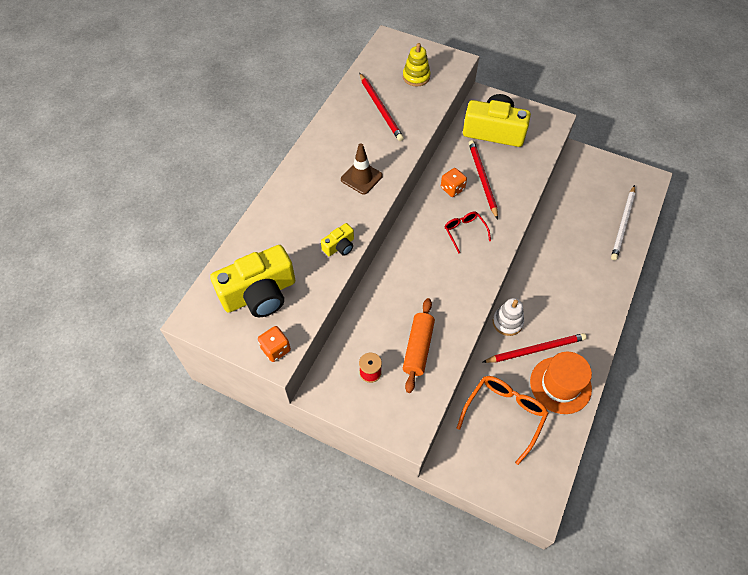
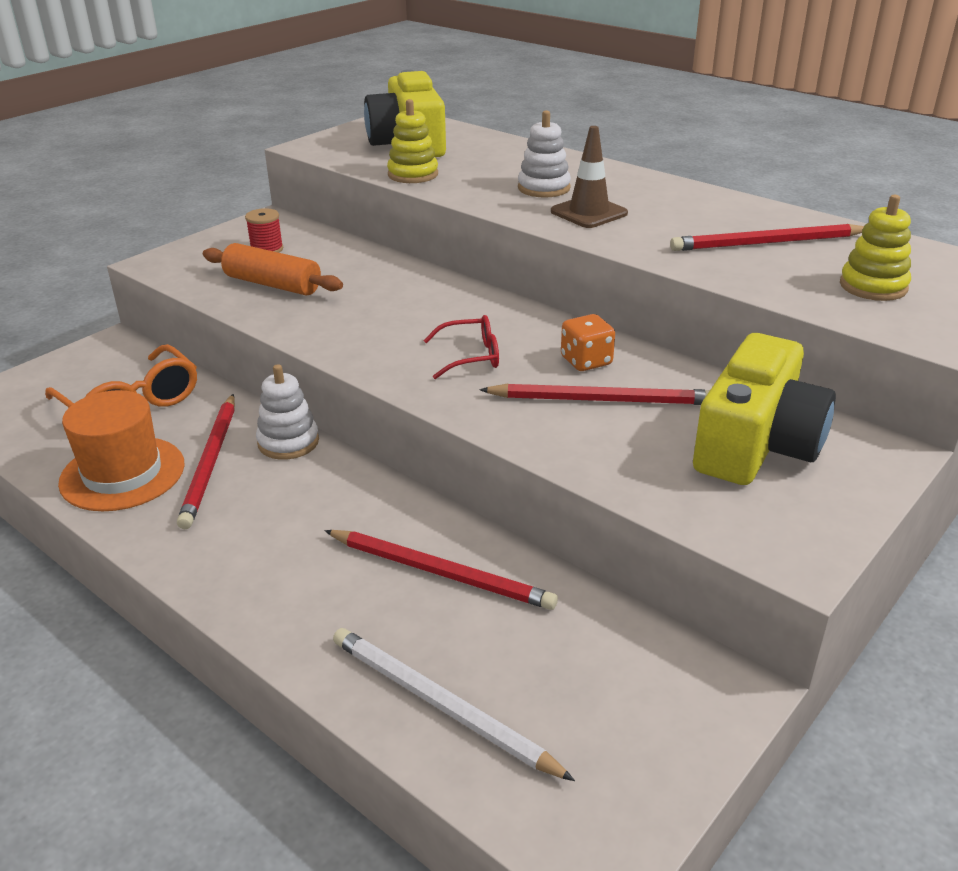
camera: 105 degrees right, 25 degrees down
orange dice [258,326,291,362] -> none
yellow camera [321,223,354,256] -> none
none -> red pencil [324,530,558,610]
none -> yellow stacking toy [387,99,438,183]
none -> white stacking toy [518,110,571,198]

